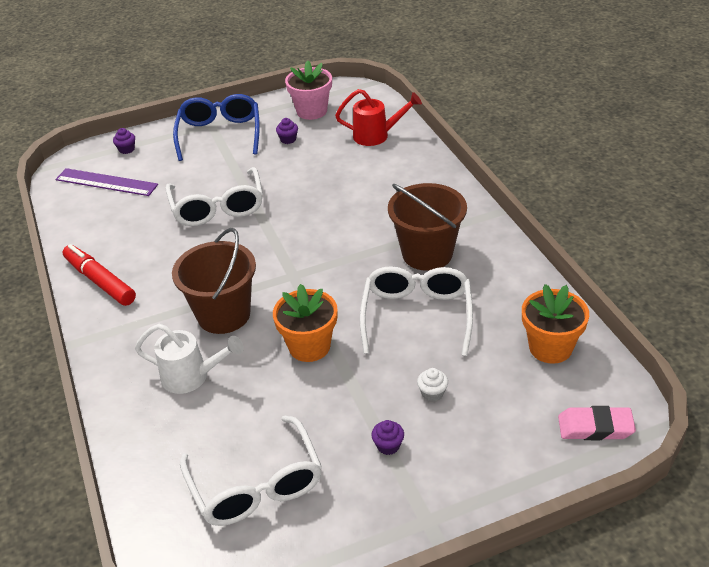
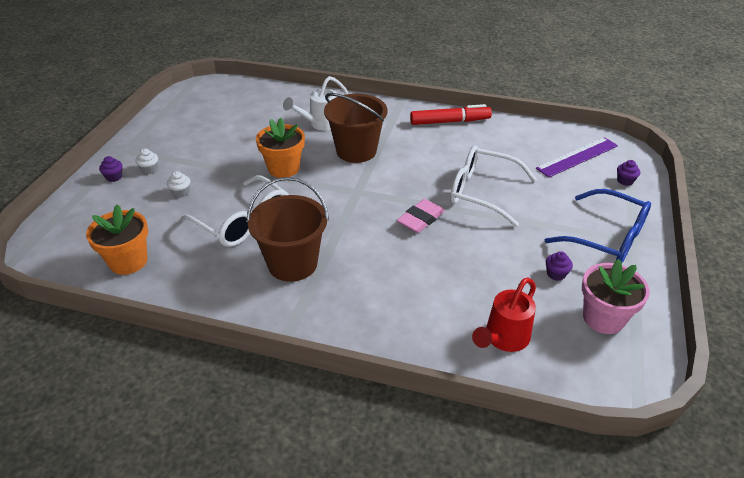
camera: 125 degrees right, 0 degrees up
white glasses [180,416,322,526] -> none
purple cupcake [372,420,404,455] -> purple cupcake moved to [99,156,123,182]
pink eraser [558,406,636,440] -> pink eraser moved to [397,199,445,233]
none -> white cupcake [136,149,158,174]

